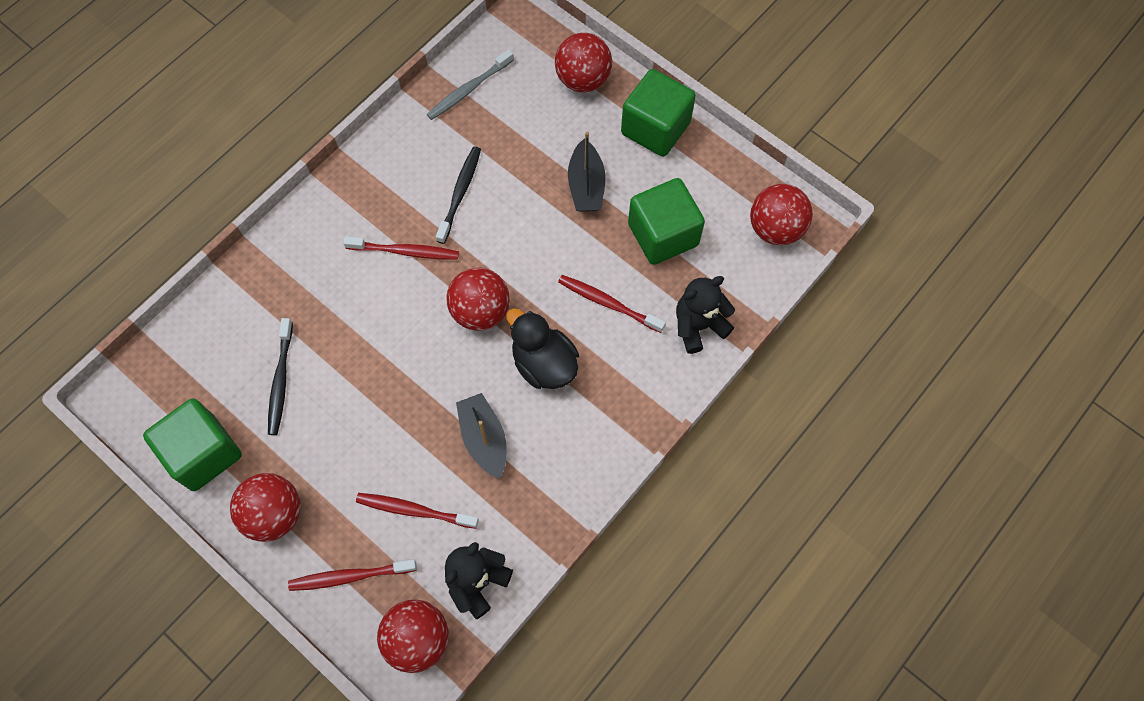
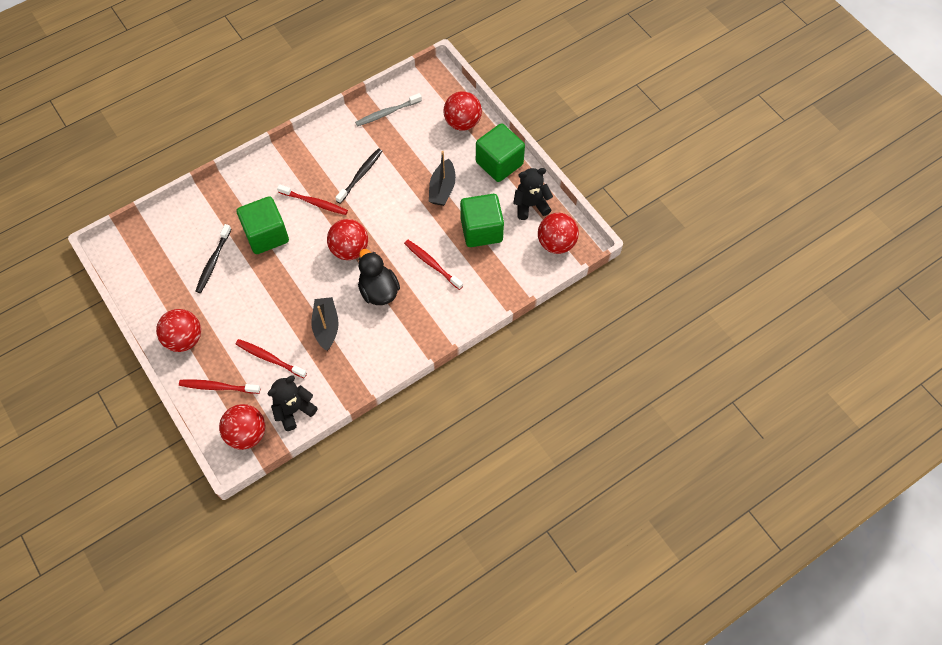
camera: 15 degrees right, 5 degrees down
green cube [143,398,242,491] -> green cube moved to [237,196,289,254]
black teddy bear [676,276,735,354] -> black teddy bear moved to [513,168,553,220]

